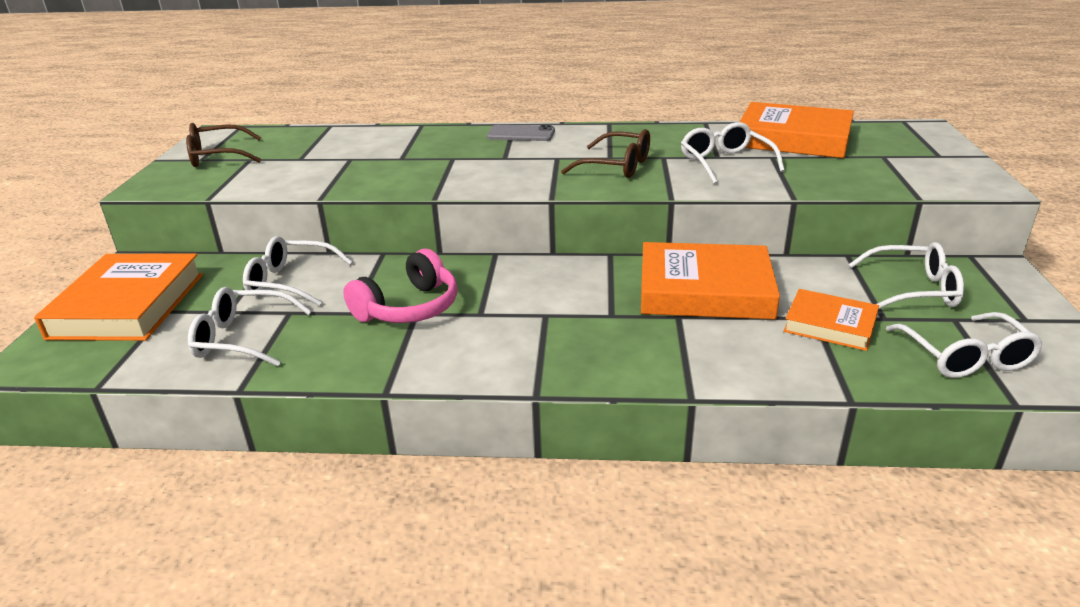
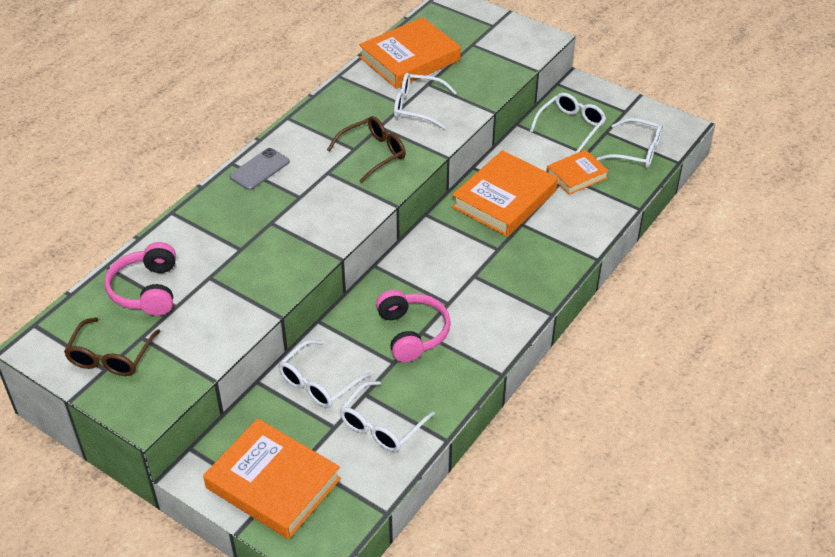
camera: 60 degrees left, 15 degrees up
none -> pink headphones [105,242,176,316]

